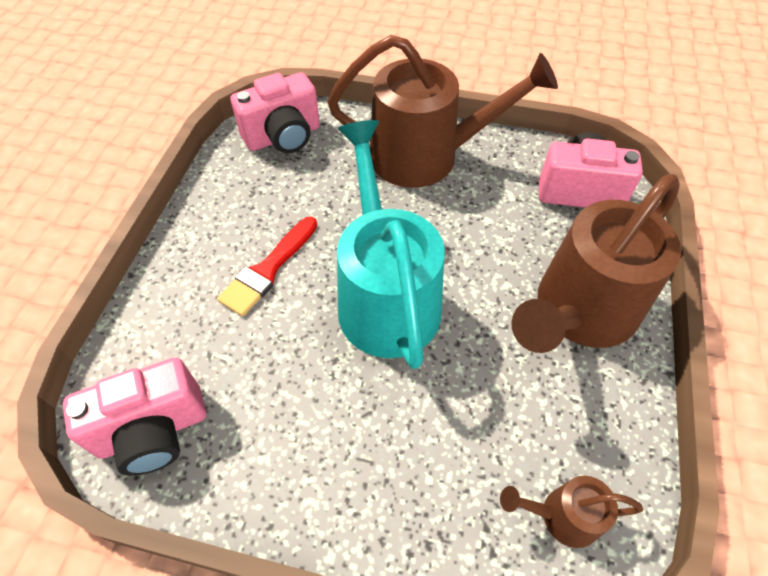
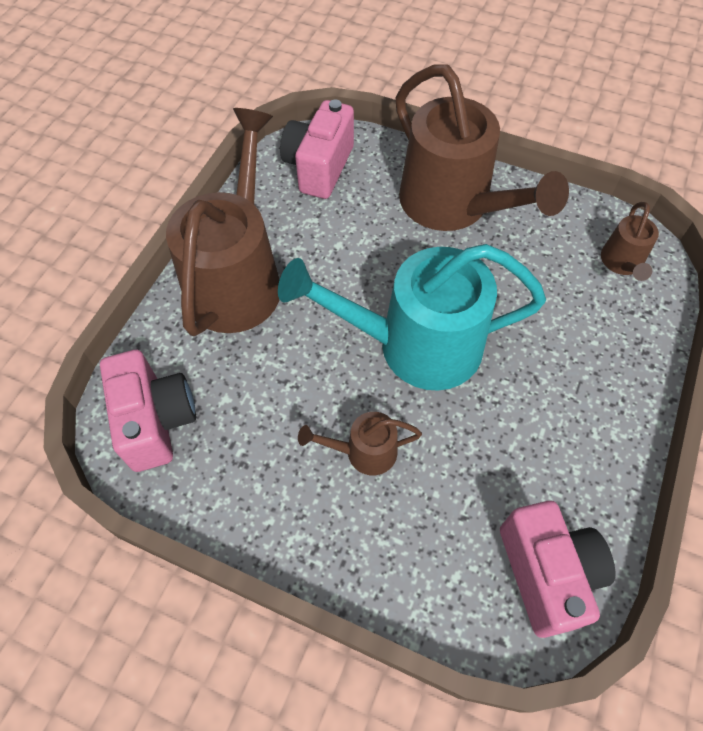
camera: 80 degrees left, 5 degrees up
red brush [217,217,317,316] -> brown watering can [298,412,422,475]

